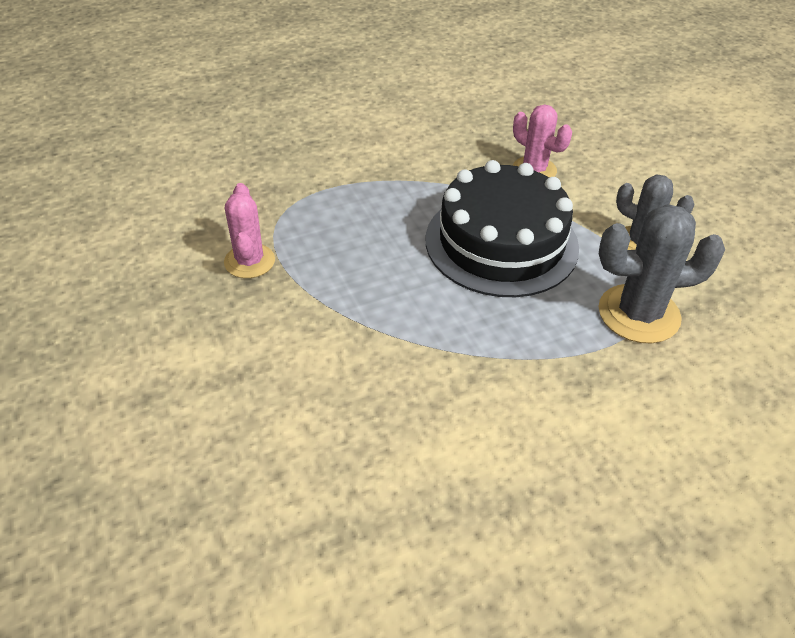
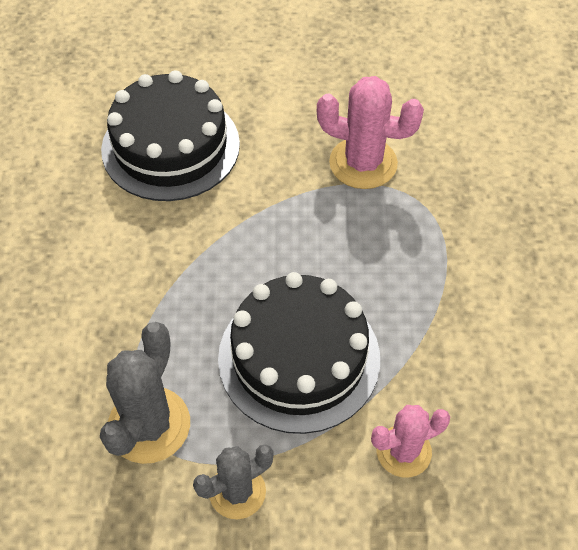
camera: 115 degrees right, 10 degrees up
pink cactus [224,183,275,278] -> pink cactus [317,76,424,189], size x1.52
none -> black cake [101,70,240,201]

